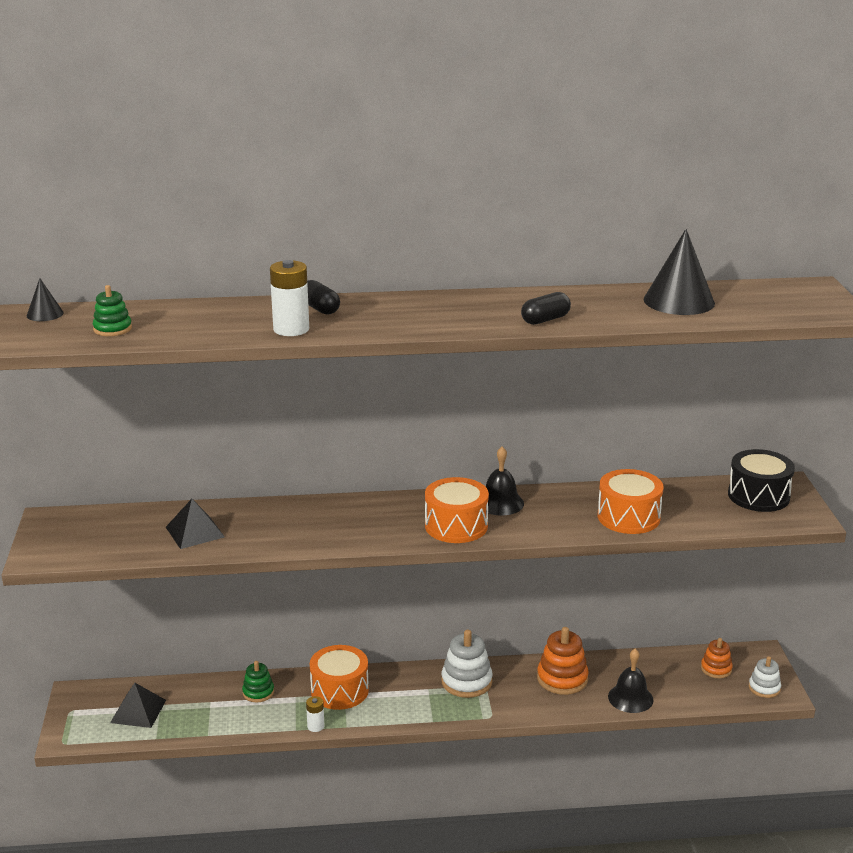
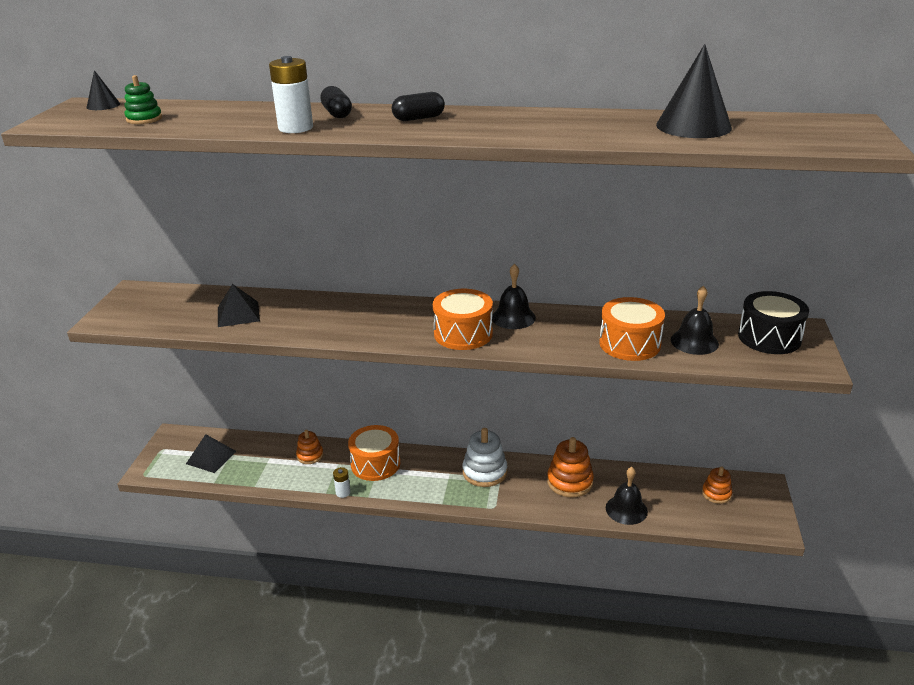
camera: 15 degrees right, 5 degrees up
green stacking toy [242,661,274,702] -> orange stacking toy [296,430,323,464]
black capsule [521,292,571,325] -> black capsule moved to [392,92,445,121]
white stacking toy [749,656,781,698] -> none
none -> black bell [671,286,719,355]

